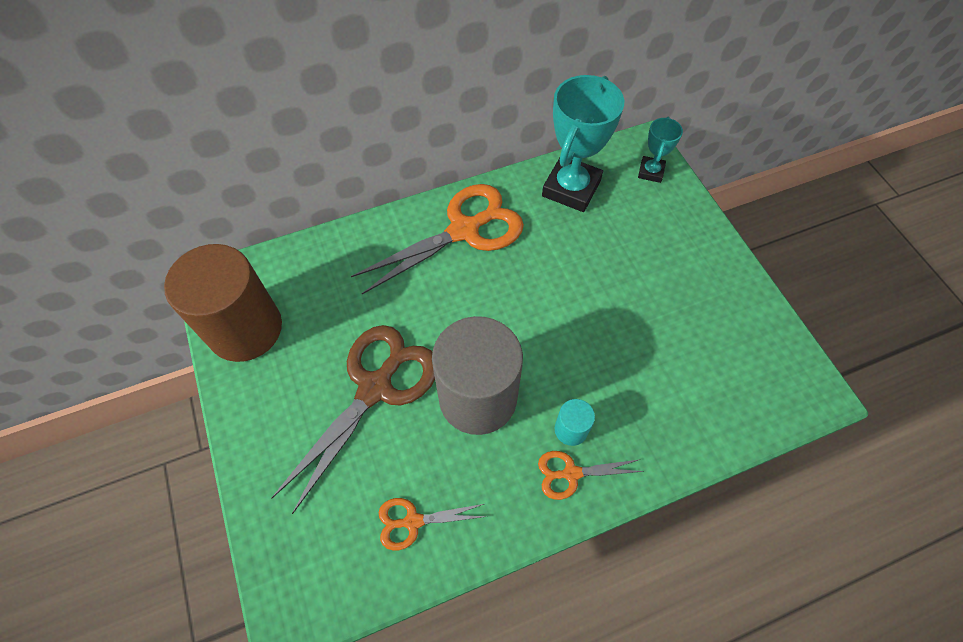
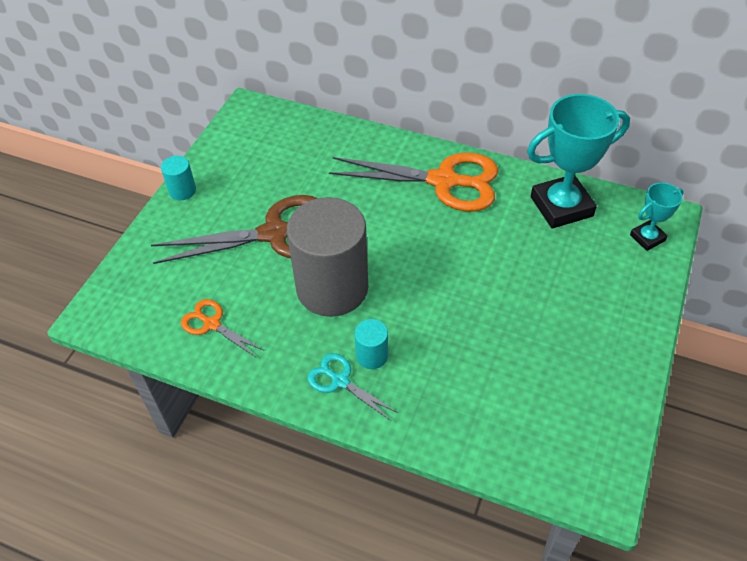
camera: 45 degrees right, 10 degrees down
brown cylinder [164,244,282,362] -> none
orange scissors [538,451,644,500] -> turquoise scissors [307,353,399,421]
none -> turquoise cylinder [161,156,196,200]

